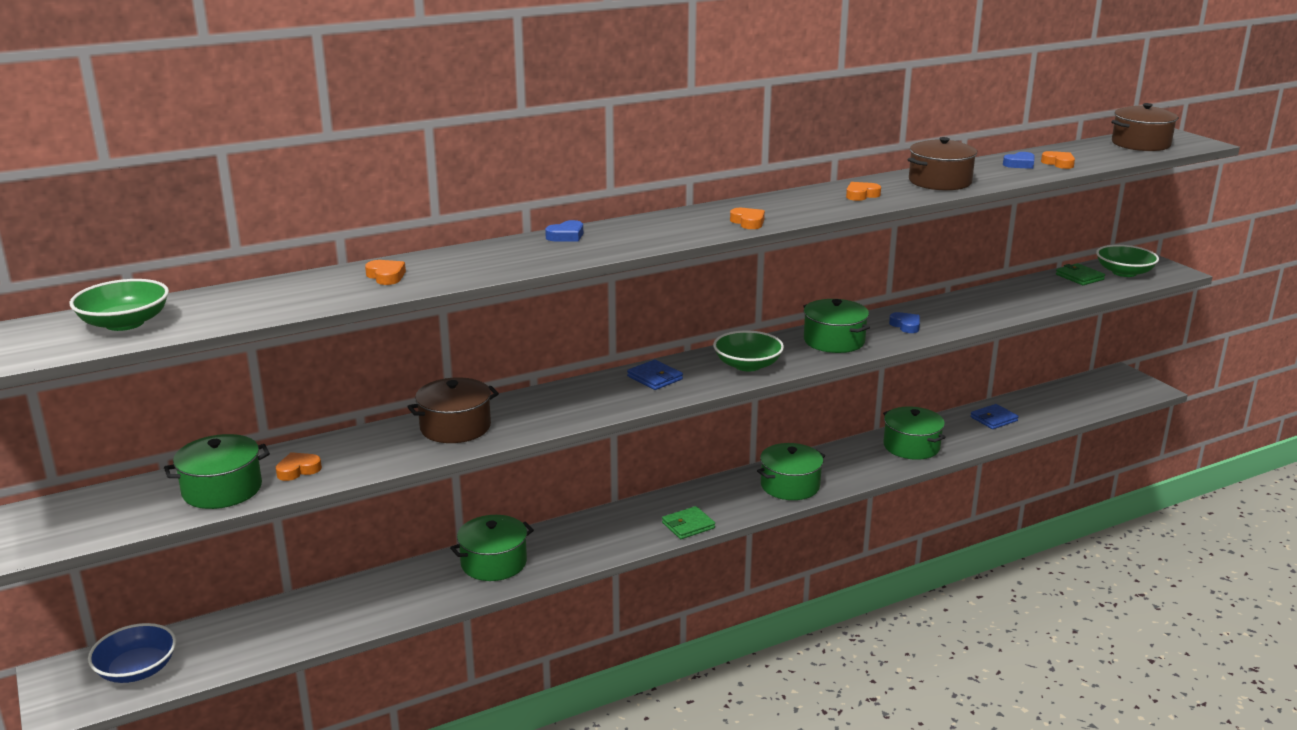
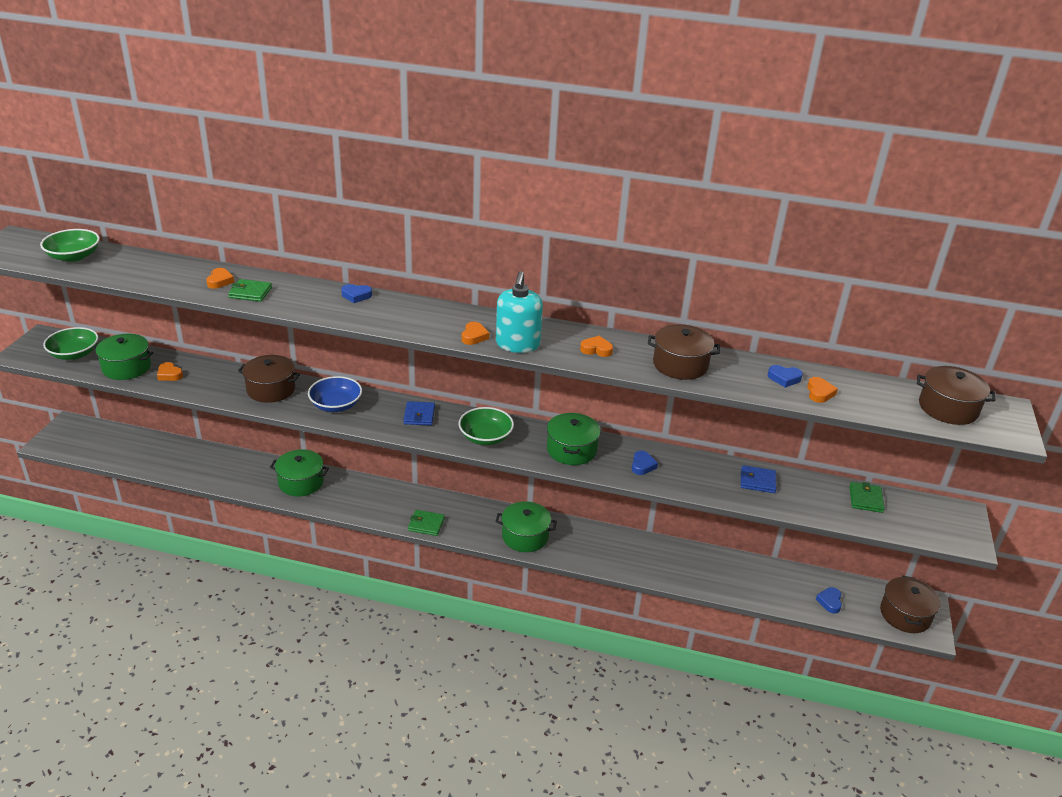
camera: 40 degrees right, 10 degrees up
blue bowl [88,623,176,683] -> blue bowl moved to [308,376,362,412]
orange heart [276,452,322,481] -> orange heart turned 150 degrees counterclockwise [157,362,183,381]
green pot [883,406,946,460] -> none
blue wallet [970,404,1019,429] -> blue wallet moved to [741,465,776,493]
green bowl [1096,245,1159,277] -> green bowl moved to [43,327,98,360]
none -> green wallet [228,279,272,302]
none -> turquoise soap dispenser [496,271,543,353]
none -> blue heart [816,587,842,614]
none -> brown pot [880,576,940,633]

